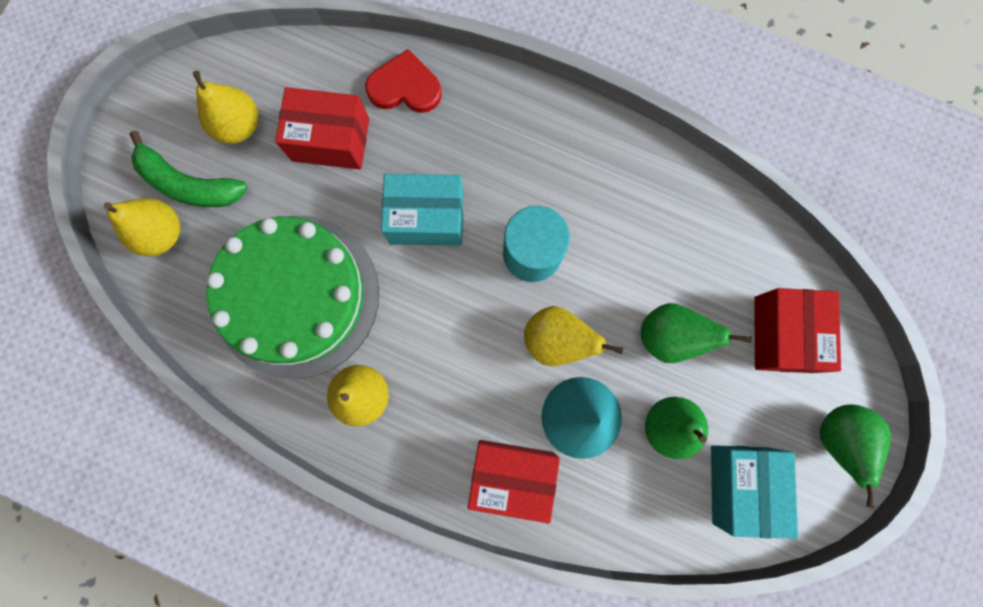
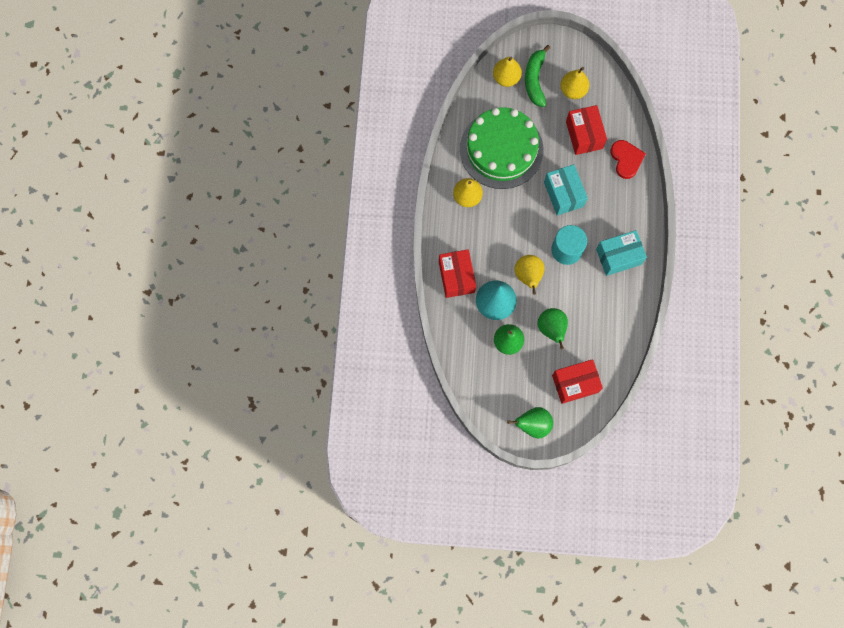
camera: 70 degrees right, 5 degrees down
turquoise box [711,445,798,539] -> turquoise box moved to [596,230,647,276]

